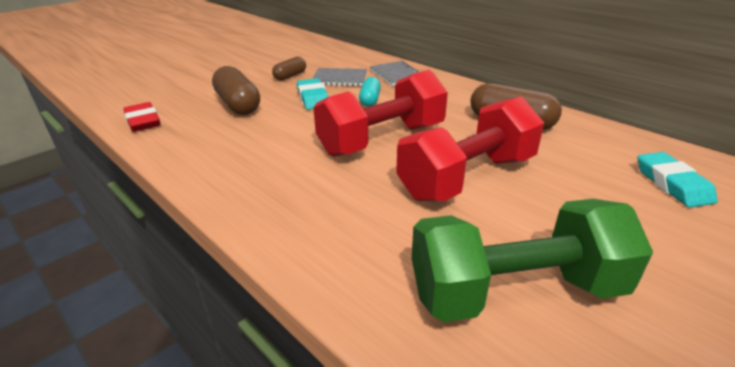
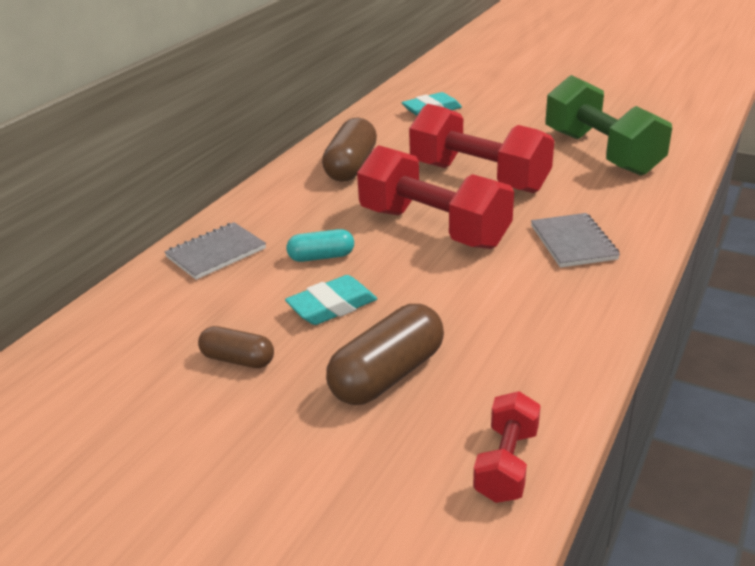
camera: 105 degrees left, 0 degrees up
red eraser [123,102,160,132] -> red dumbbell [473,391,541,503]
grey notebook [312,68,367,86] -> grey notebook moved to [531,213,620,268]

